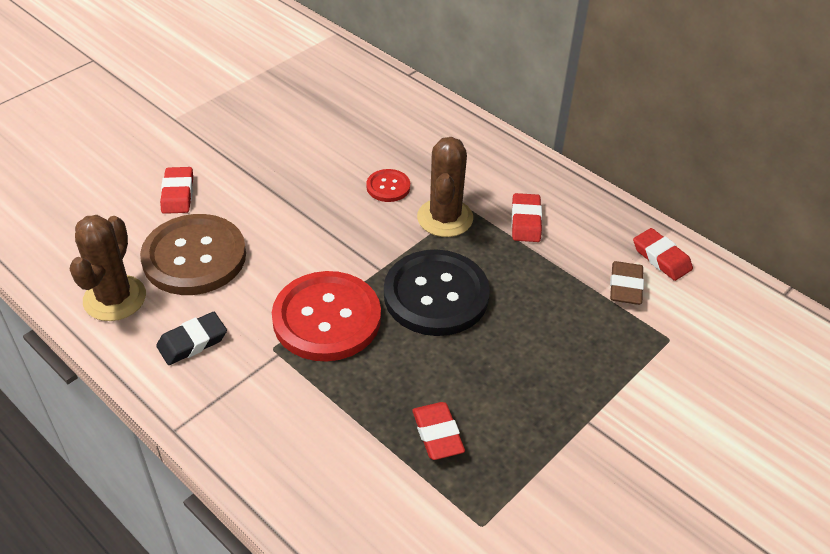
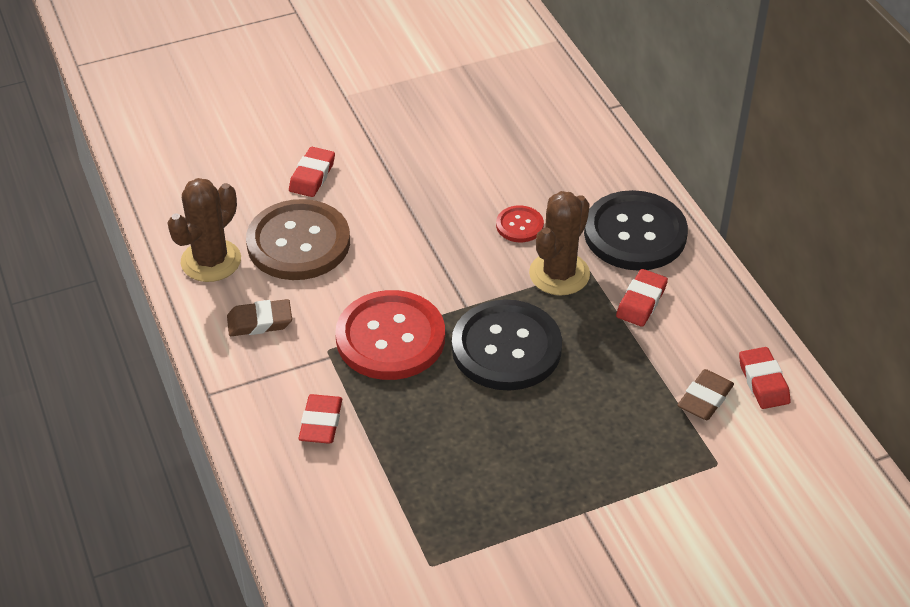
camera: 25 degrees right, 0 degrees up
black eraser [156,312,227,365] -> brown eraser [227,299,292,336]
red eraser [412,402,465,460] -> red eraser moved to [299,394,342,444]
none -> black button [584,190,688,271]

